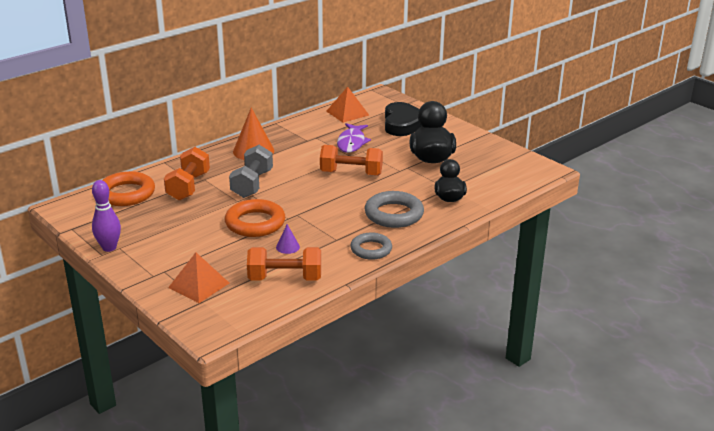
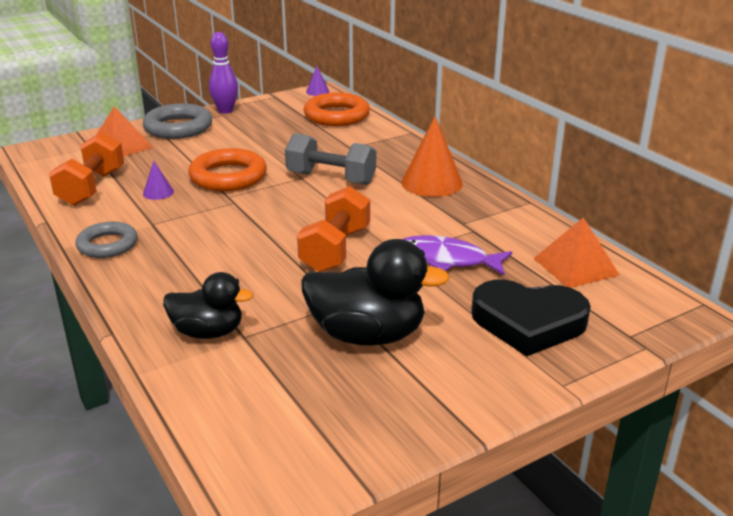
camera: 100 degrees right, 0 degrees up
orange dumbbell [164,147,210,201] -> none
grey ring [365,191,424,228] -> grey ring moved to [143,104,212,139]
none -> purple cone [306,66,329,96]

